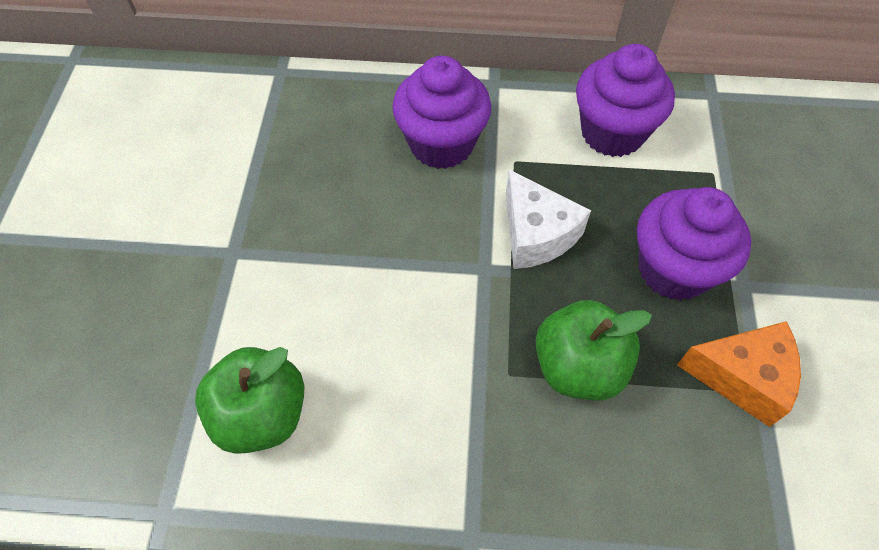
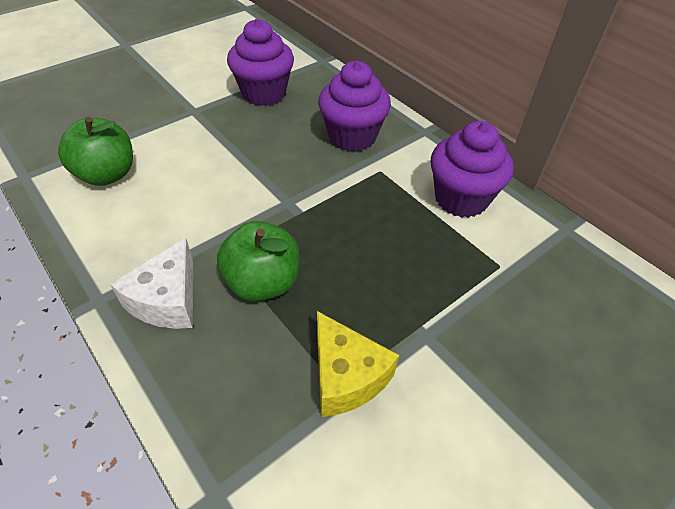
camera: 45 degrees right, 10 degrees down
white cheese [506,169,591,269] -> white cheese moved to [110,238,193,329]
purple cupcake [637,187,751,301] -> purple cupcake moved to [227,19,294,106]
orange cheese [677,321,801,427] -> yellow cheese [317,311,399,417]

